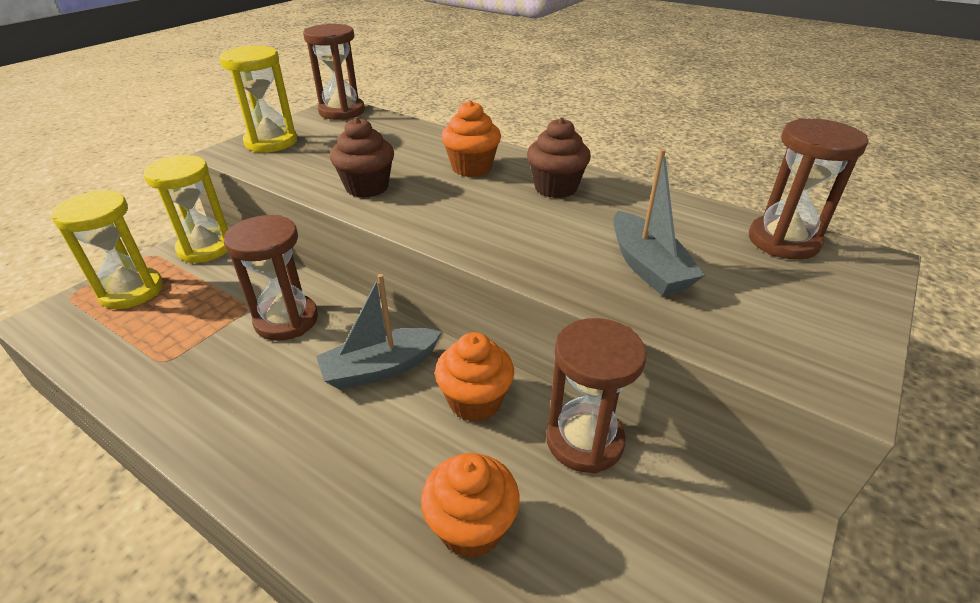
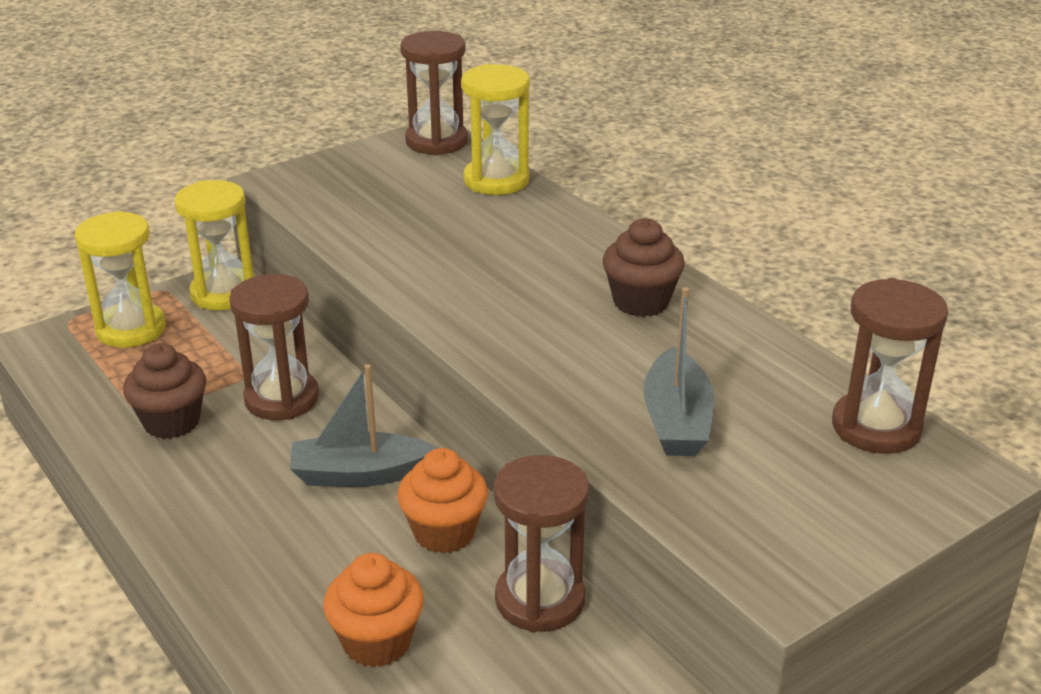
camera: 20 degrees right, 5 degrees down
yellow hourglass [219,46,297,152] -> yellow hourglass moved to [461,64,530,195]
brown cupcake [330,117,394,198] -> brown cupcake moved to [123,343,206,439]
orange cupcake [441,100,501,177] -> none

